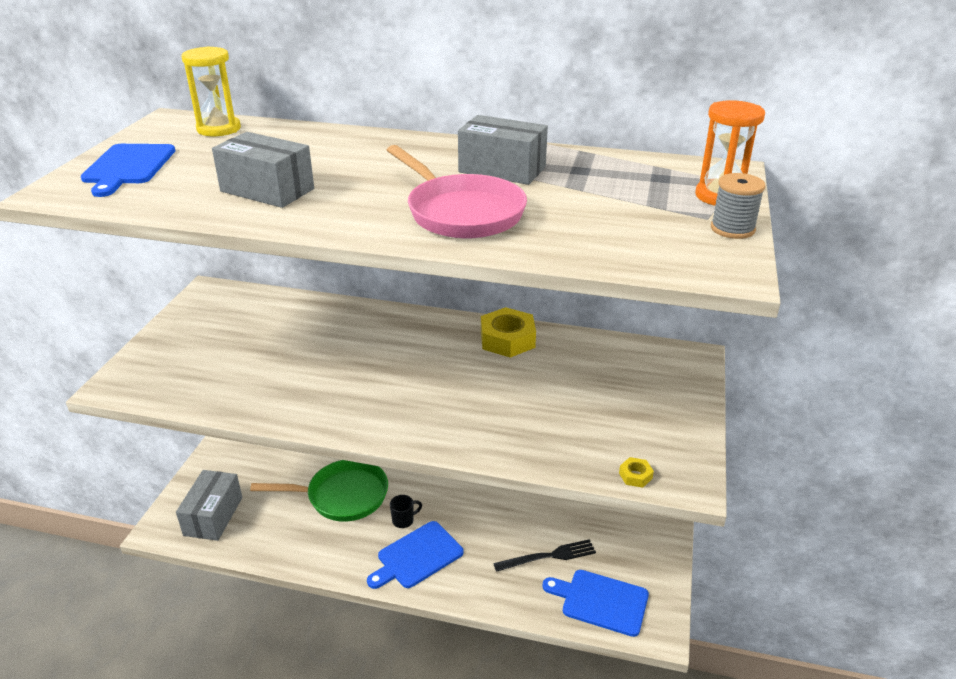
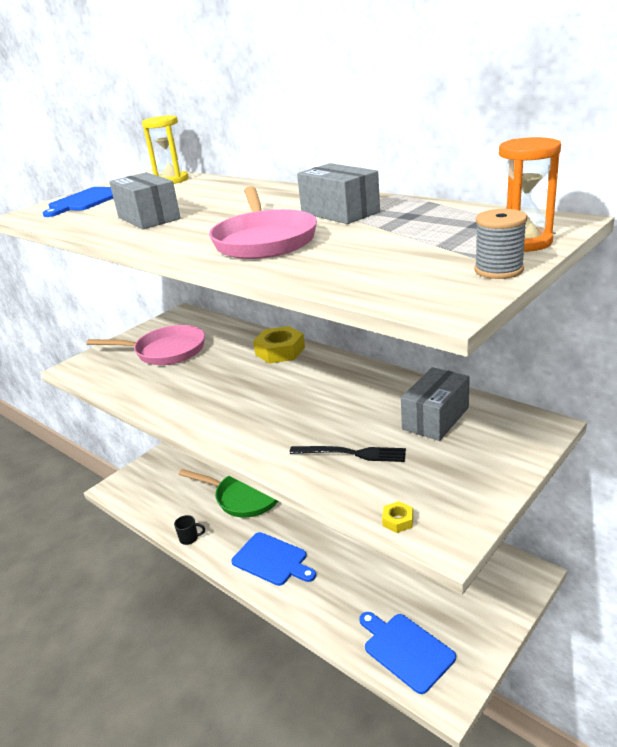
camera: 30 degrees right, 5 degrees down
grey box [176,470,242,541] -> grey box moved to [401,367,470,441]
blue cutting board [367,521,464,589] -> blue cutting board turned 135 degrees counterclockwise [231,532,316,586]
black mug [390,495,422,528] -> black mug moved to [174,515,205,545]
yellow nut [481,307,536,358] -> yellow nut moved to [253,326,305,363]
black fork [493,539,596,572] -> black fork moved to [289,446,406,462]
none -> pink pan [87,325,205,365]

